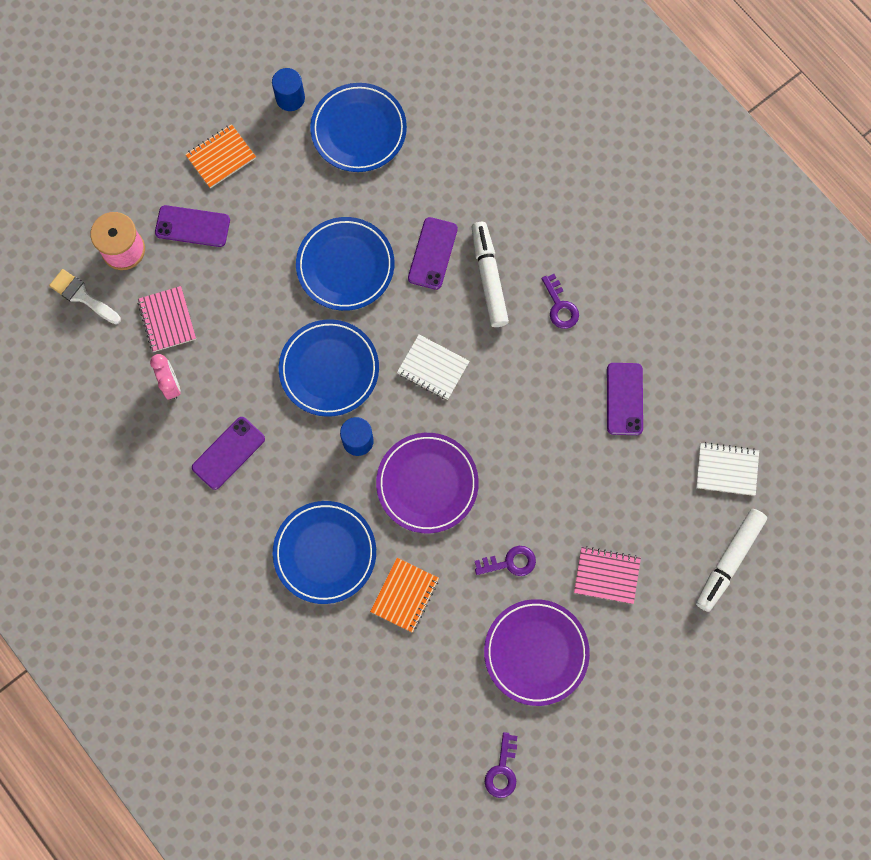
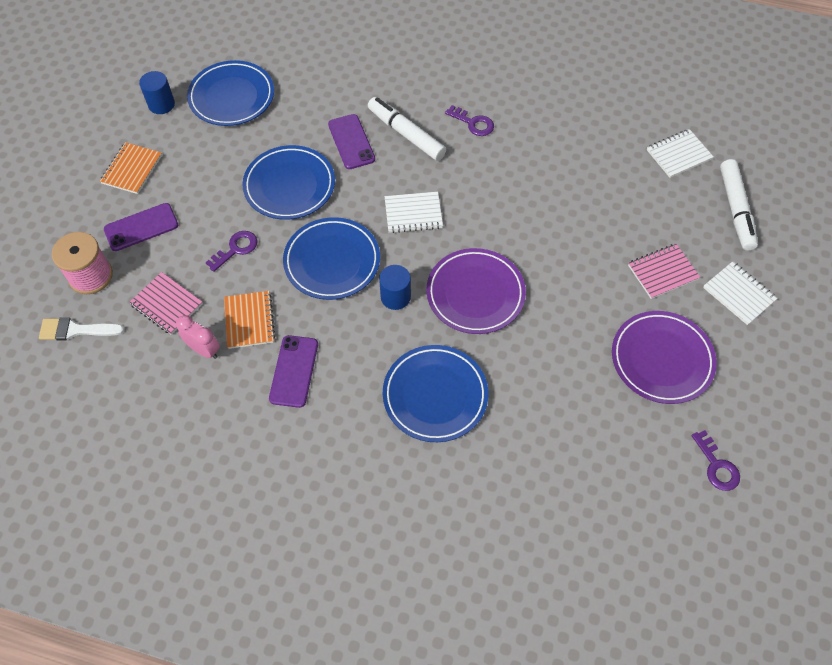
camera: 35 degrees left, 15 degrees down
orange notebook [370,558,439,633] -> orange notebook moved to [224,291,275,349]
purple key [475,546,536,576] -> purple key moved to [205,231,257,272]
purple phone [607,363,643,435] -> none
none -> white notebook [703,261,778,325]

